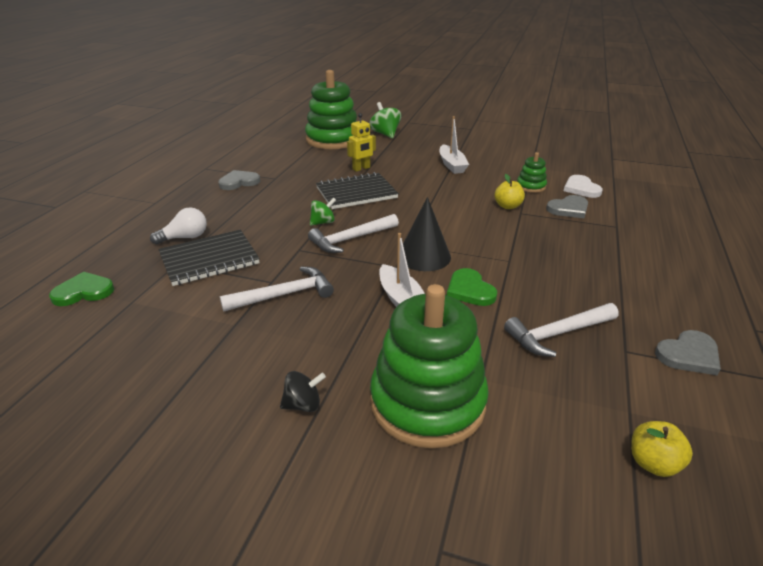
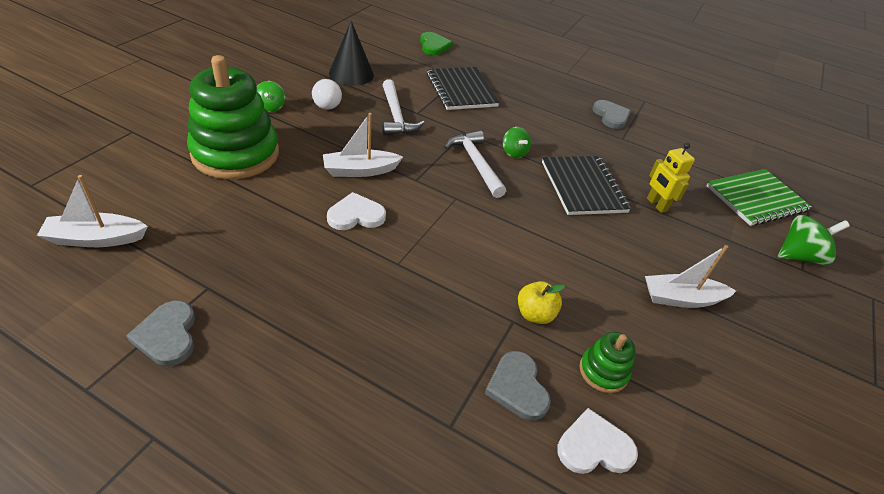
camera: 95 degrees right, 10 degrees up
white light bulb [150,207,207,244] -> white light bulb moved to [312,79,342,109]
black spinning top [280,371,326,412] -> green spinning top [257,81,285,112]
green stacking toy [305,70,357,149] -> green notebook [707,169,812,226]
black cone [403,197,451,271] -> black cone moved to [329,21,374,86]
green heart [447,268,497,306] -> white heart [327,192,386,230]
white hammer [504,303,619,357] -> none
yellow apple [631,421,693,477] -> white boat [37,175,148,247]

